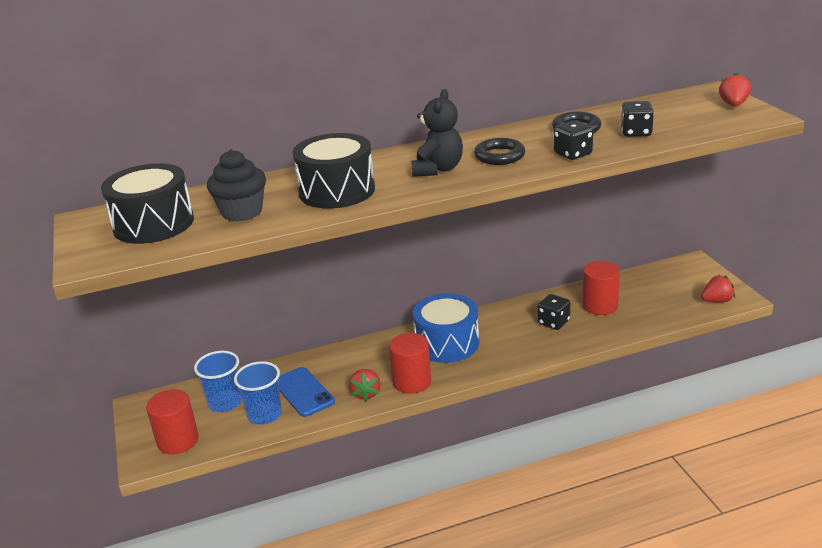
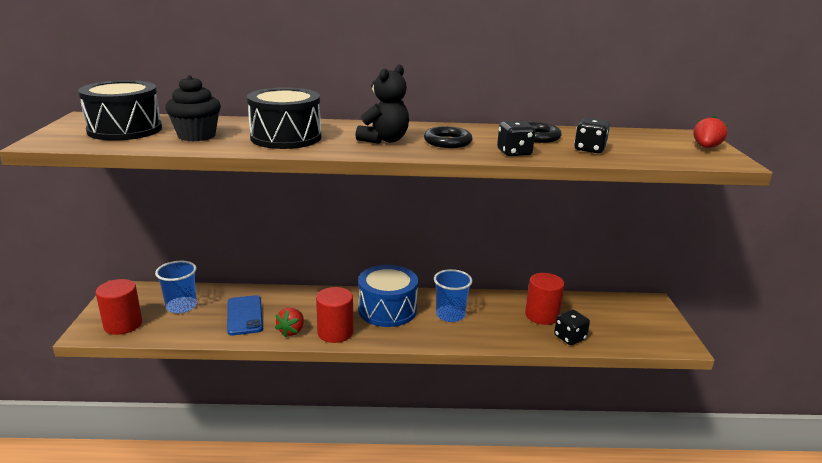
camera: 15 degrees right, 5 degrees down
blue cup [234,361,282,425] -> blue cup moved to [434,269,472,322]
black dice [538,294,570,330] -> black dice moved to [554,309,590,345]
red strawberry [701,275,735,303] -> none

